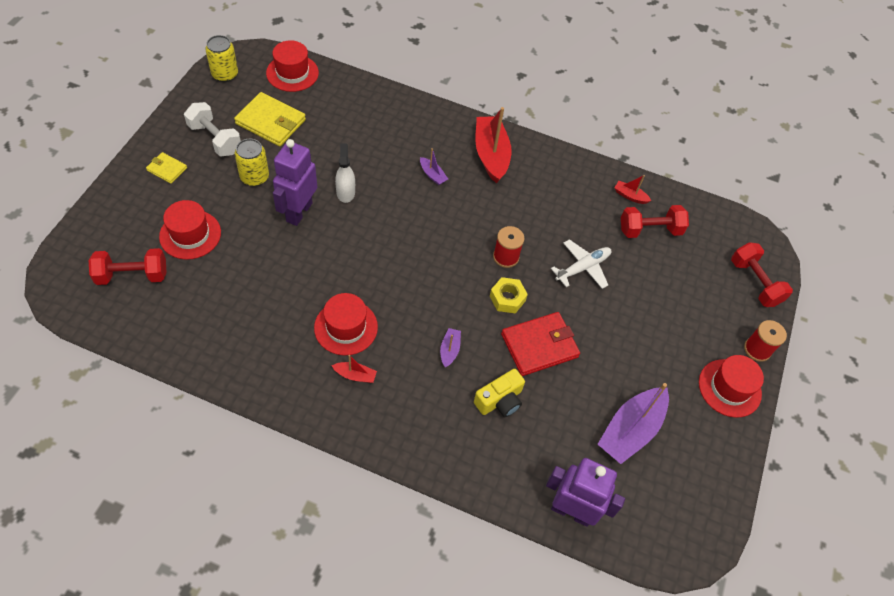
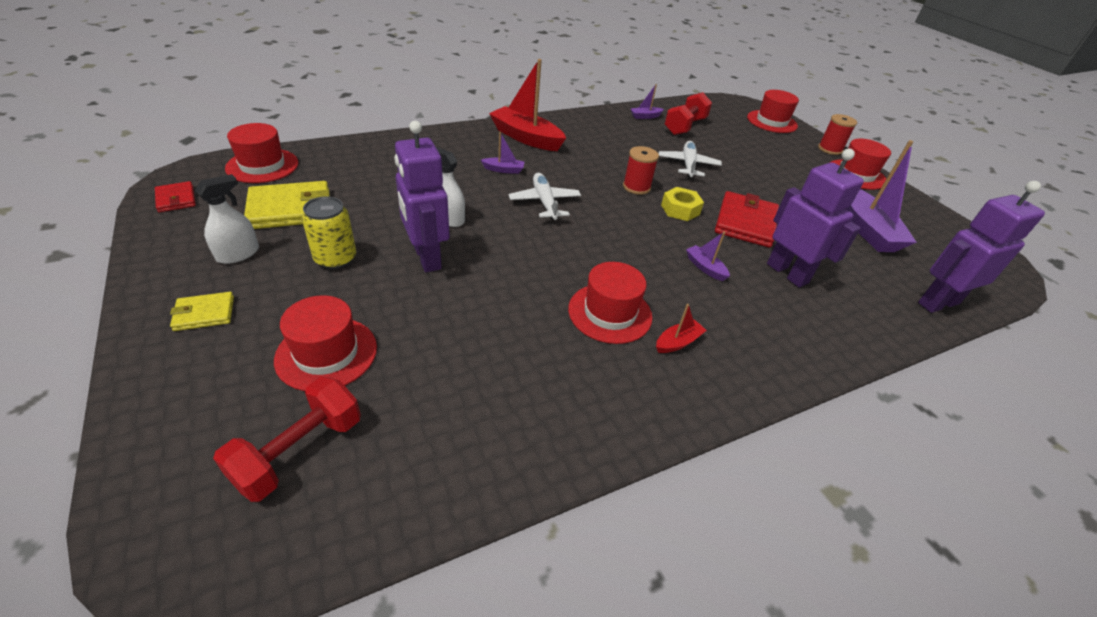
camera: 45 degrees left, 15 degrees down
white dumbbell [184,102,241,157] -> white spray bottle [195,174,259,264]
yellow can [205,35,238,82] -> red wallet [155,181,196,212]
yellow camera [474,369,525,417] -> purple robot [767,149,864,287]
red boat [614,175,651,204] -> purple boat [631,84,664,119]
red dumbbell [731,242,793,307] -> red hat [747,90,799,133]
none -> white plane [509,173,581,220]

